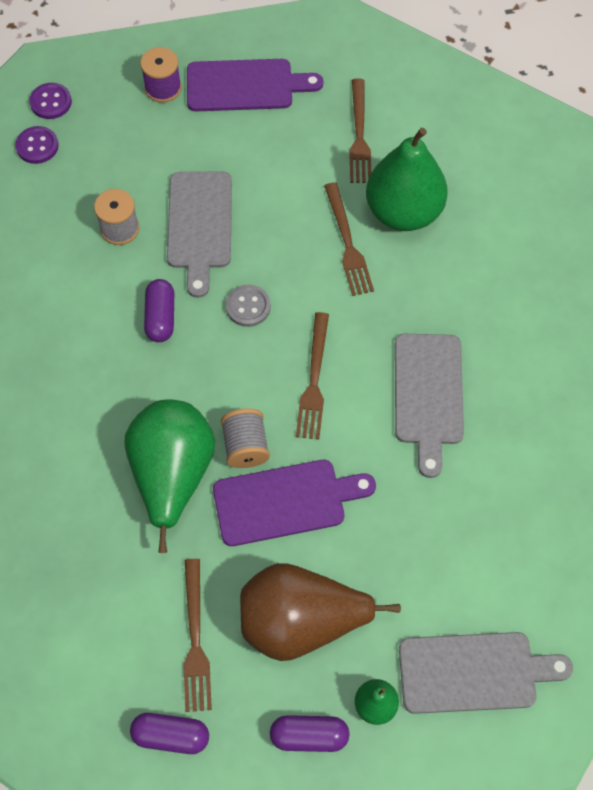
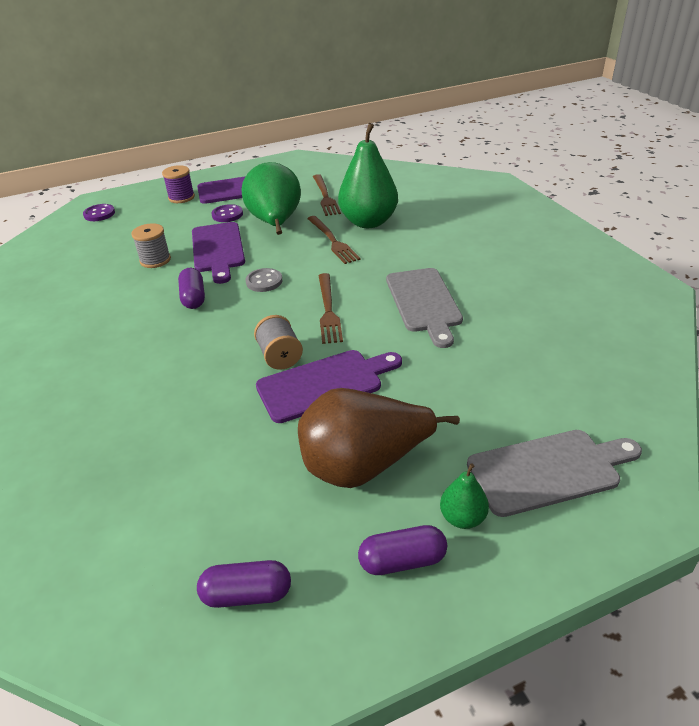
camera: 10 degrees left, 25 degrees down
purple button [15,126,59,164] -> purple button moved to [212,204,243,222]
green pear [124,400,215,553] -> green pear moved to [242,162,301,235]
grey cutting board [167,172,232,298] -> purple cutting board [192,222,245,284]
brown fork [183,559,212,712] -> none

